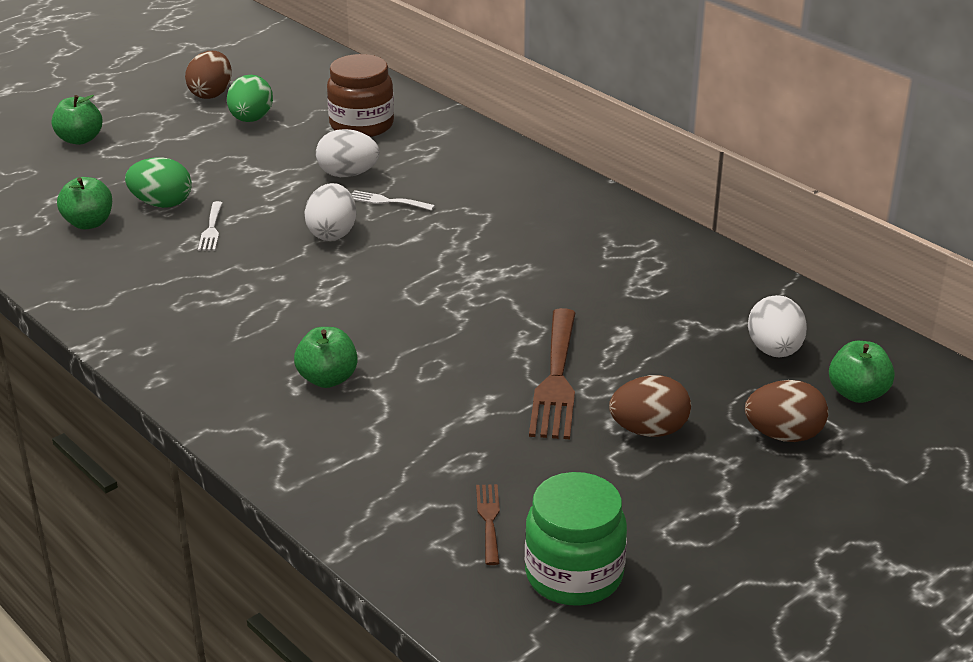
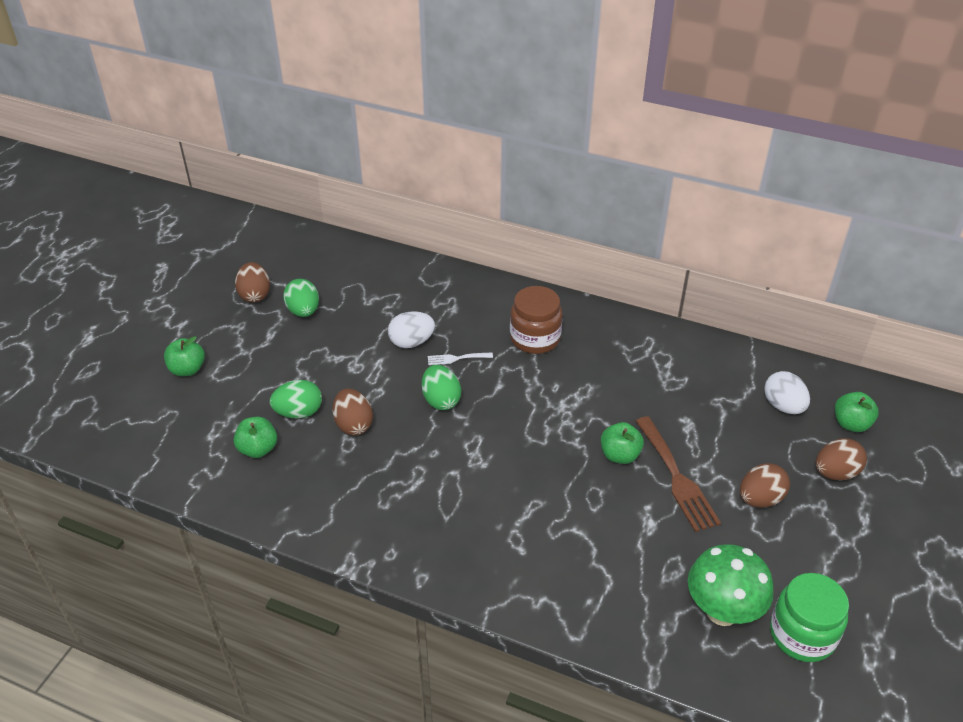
camera: 25 degrees left, 10 degrees up
white fork [198,201,222,251] -> brown egg [332,388,373,435]
green apple [294,327,358,388] -> green apple moved to [601,422,644,464]
white egg [304,183,356,241] -> green egg [422,365,461,410]
brown jar [327,54,394,137] -> brown jar moved to [510,286,563,354]
brown fork [476,484,500,565] -> green mushroom [688,544,774,626]

